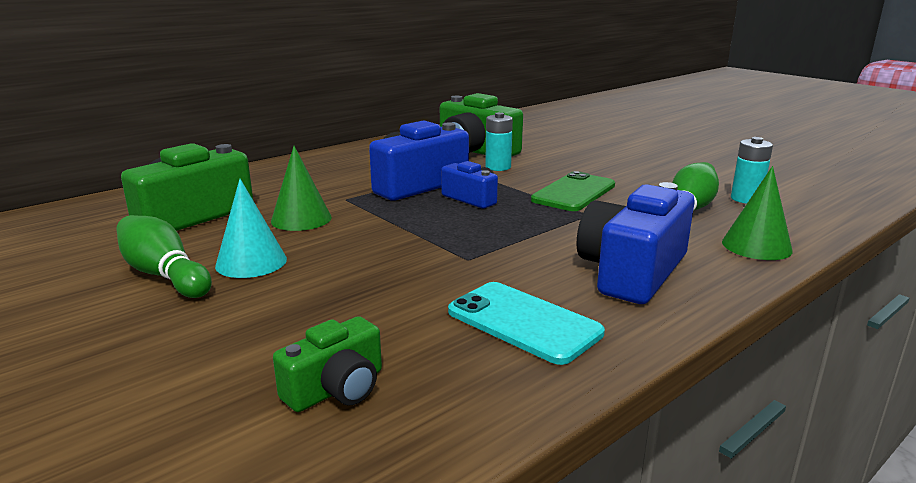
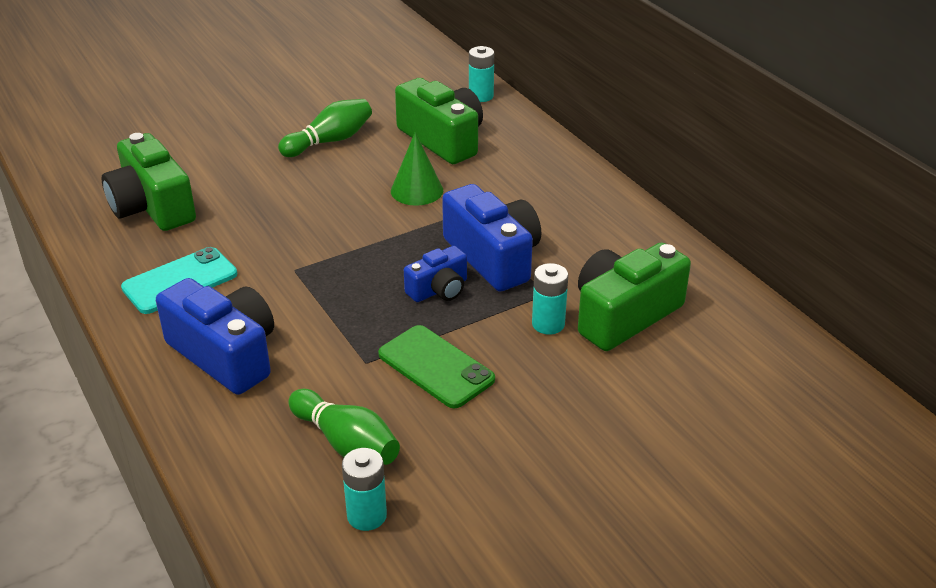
camera: 100 degrees right, 15 degrees up
turquoise cone [215,179,287,278] -> none
green camera [273,316,382,412] -> green camera [102,133,196,231], size x1.78
green cone [722,166,793,260] -> none
none -> turquoise battery [469,46,494,102]

